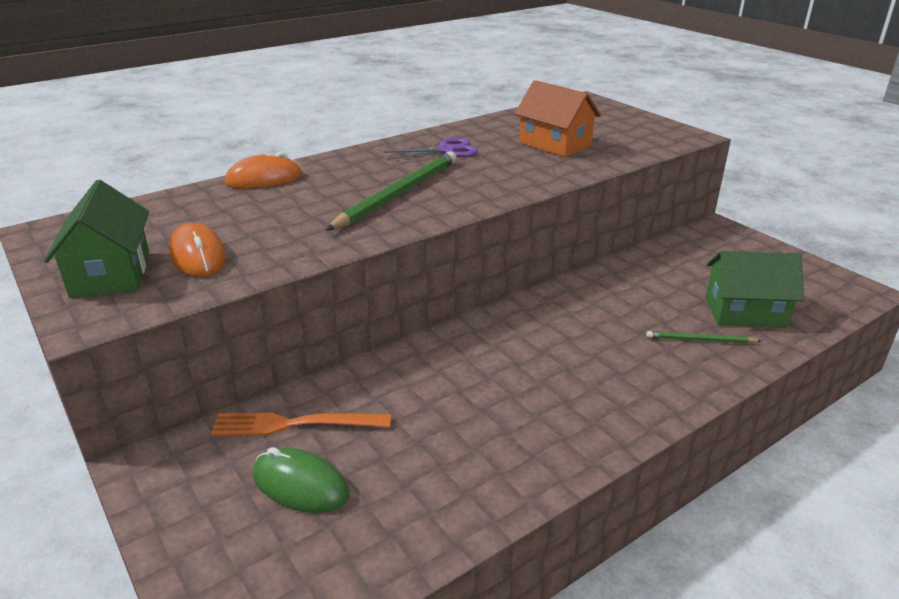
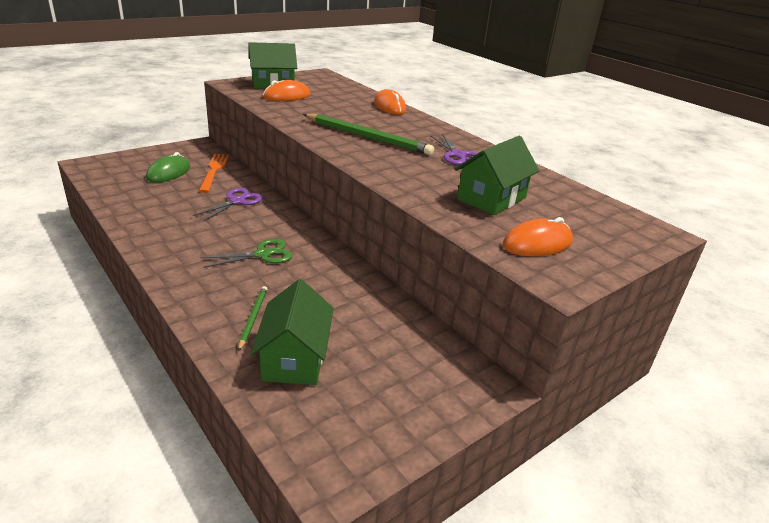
camera: 85 degrees right, 0 degrees up
orange house [515,80,601,157] -> green house [455,136,539,215]
none -> purple scissors [193,188,263,222]
none -> green scissors [201,239,292,268]
none -> orange mouse [503,217,573,256]

